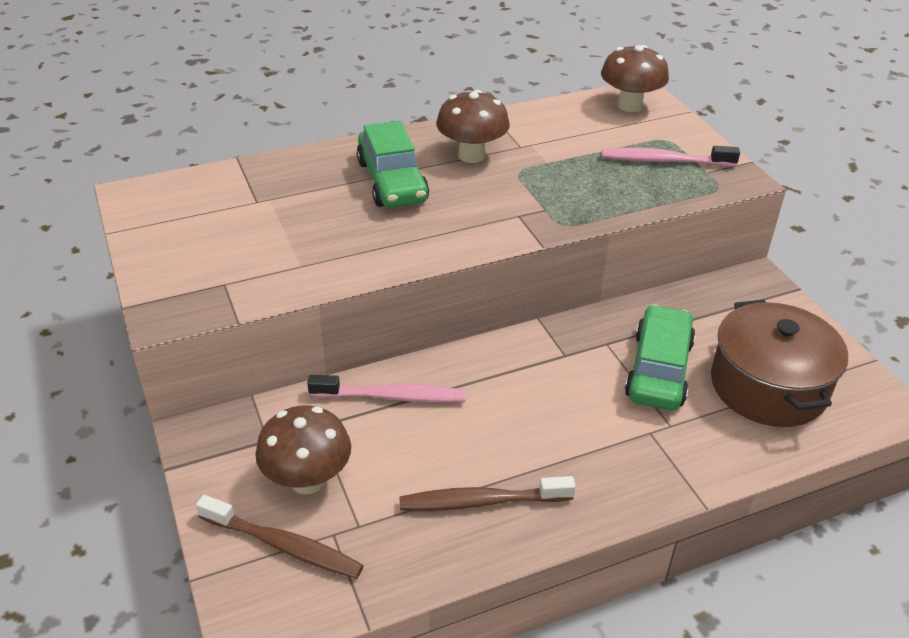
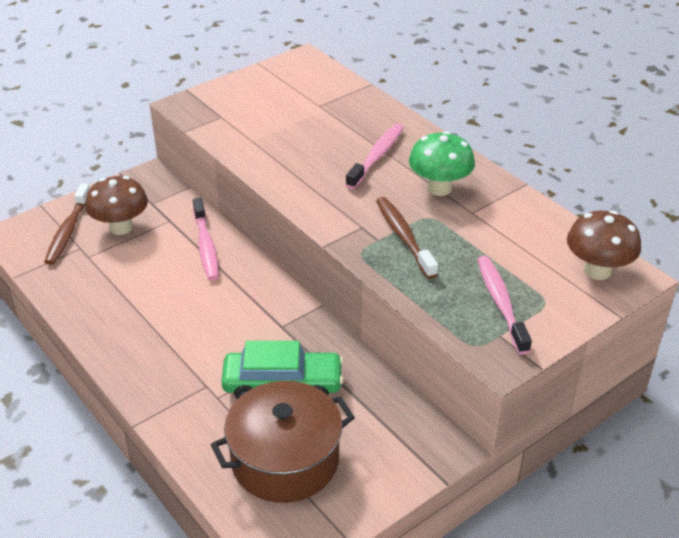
camera: 75 degrees right, 0 degrees up
green car [357,121,429,208] -> pink toothbrush [346,124,404,189]
brown toothbrush [399,476,576,511] -> brown toothbrush moved to [376,197,438,279]
brown mushroom [436,90,510,163] -> green mushroom [409,131,475,196]

